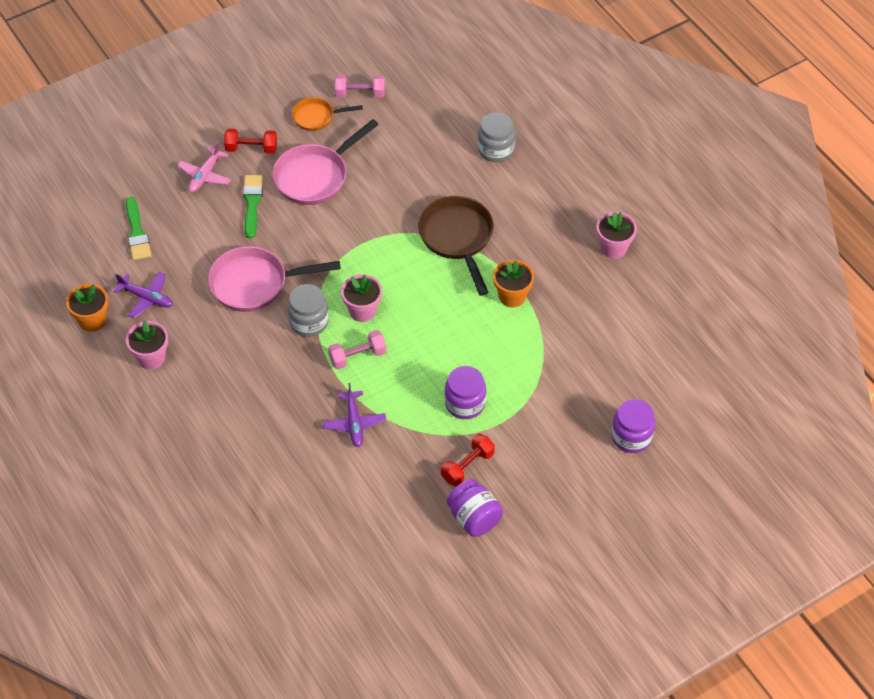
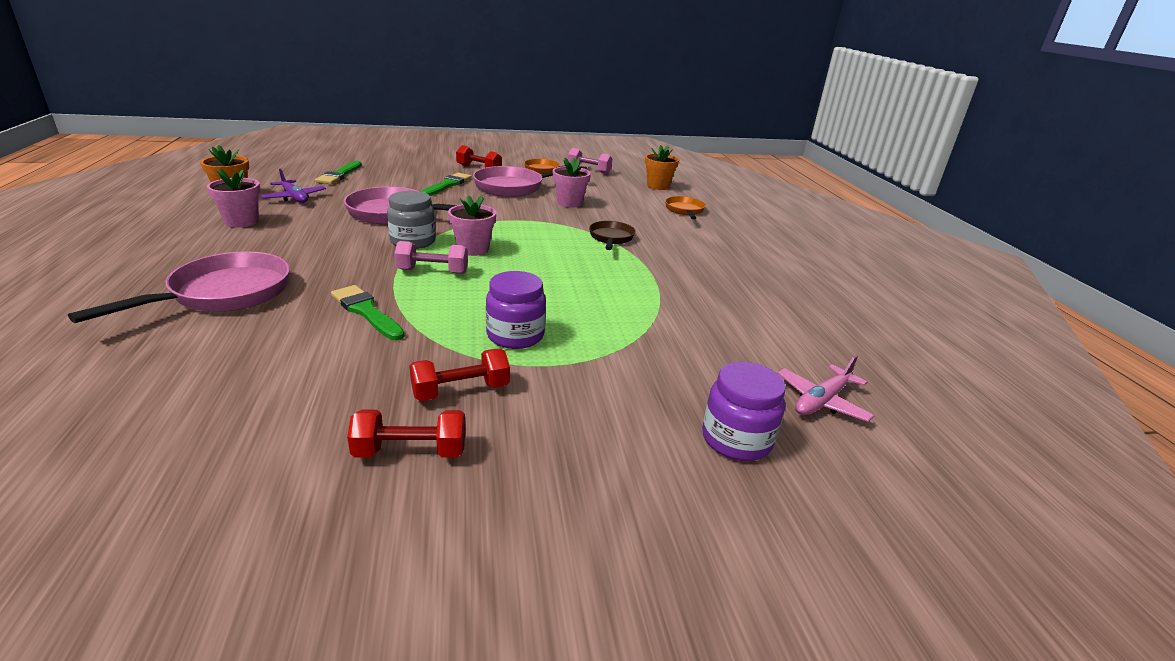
camera: 20 degrees right, 25 degrees down
pink plane [177,141,231,193] -> pink plane moved to [777,355,874,422]
purple plane [322,383,386,447] -> green brush [331,285,405,340]
brown pan [418,196,494,296] -> brown pan [589,221,636,250], size x0.57
purple jar [447,479,503,537] -> red dumbbell [347,410,465,457]
grey jar [478,112,515,162] -> orange pan [665,196,706,219]
orange flower pot [493,260,534,308] -> orange flower pot moved to [645,145,679,190]
pink flower pot [597,212,637,259] -> pink flower pot moved to [553,157,591,208]
none -> pink pan [68,251,290,323]

